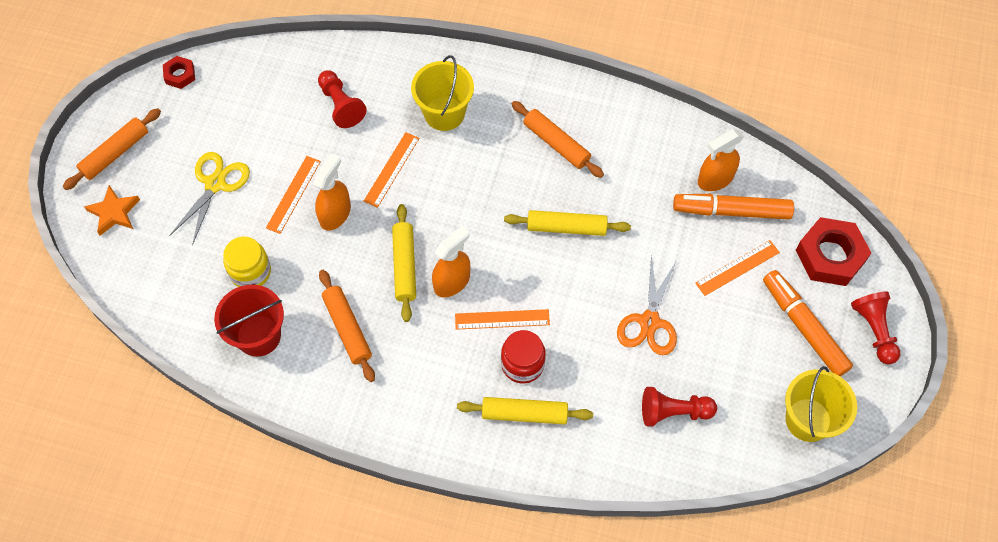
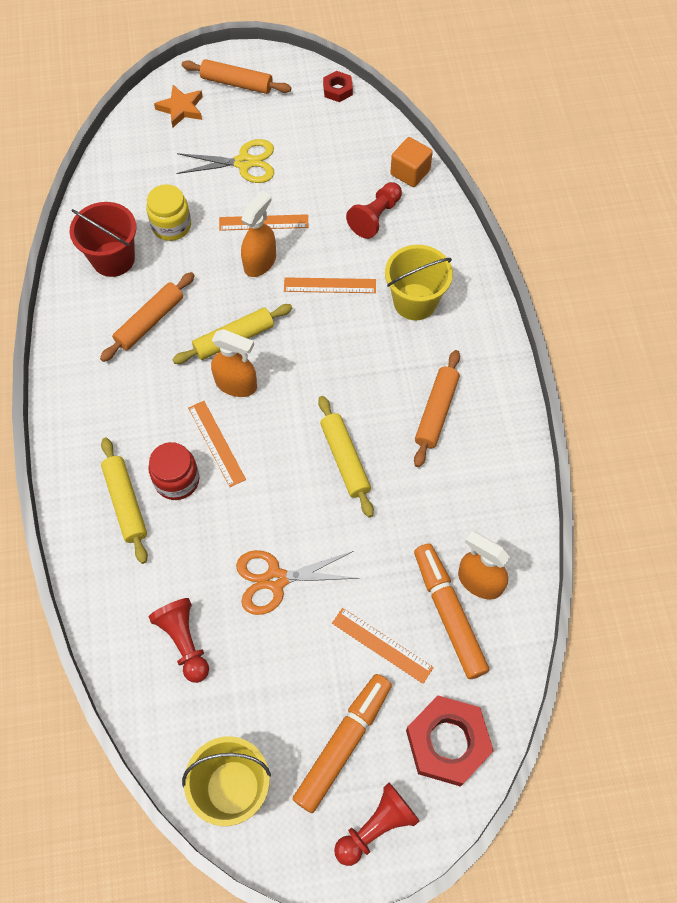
camera: 65 degrees right, 0 degrees up
orange spray bottle [313,153,351,231] -> orange spray bottle turned 60 degrees counterclockwise [241,191,276,277]
none -> orange cube [390,137,433,187]

